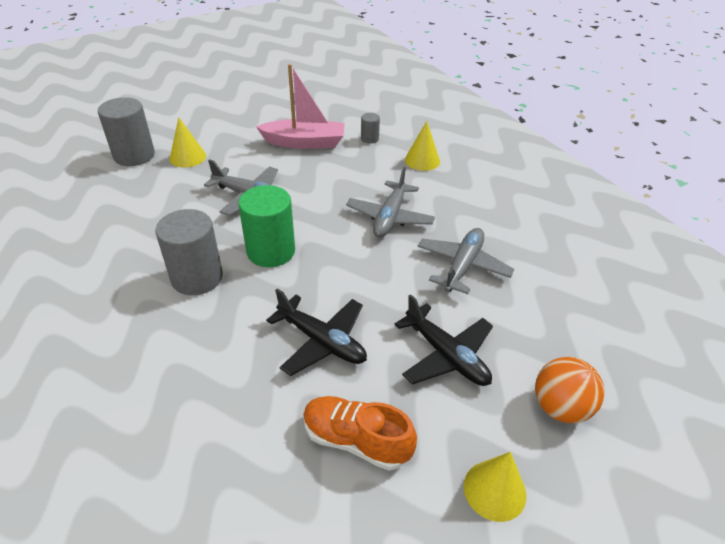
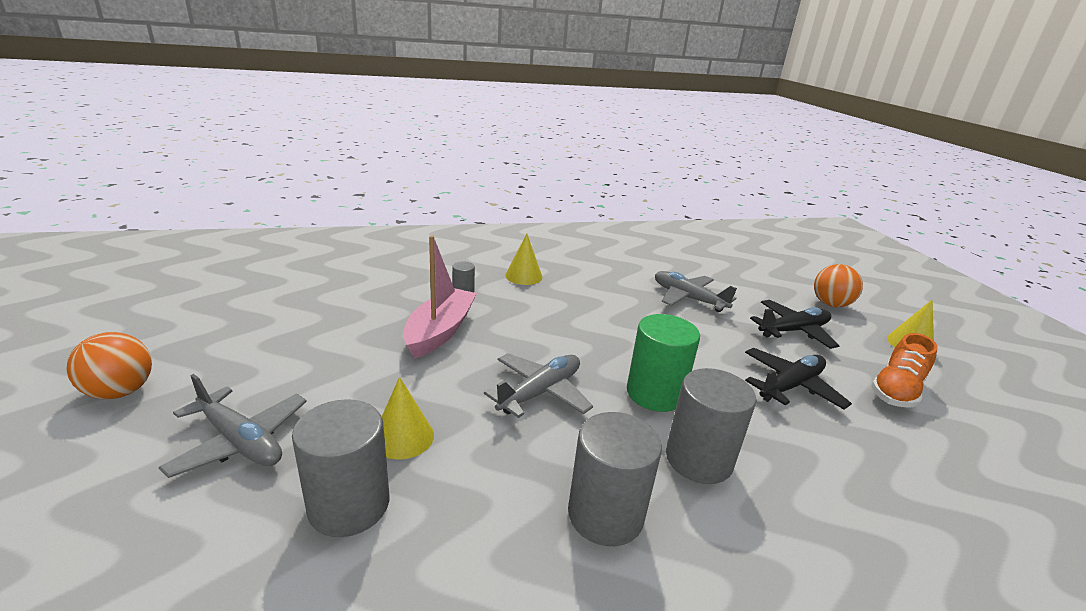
camera: 75 degrees left, 15 degrees down
grey plane [346,167,435,238] -> grey plane moved to [158,374,307,478]
none -> orange ball [66,332,152,399]
none -> grey cylinder [568,412,662,546]

